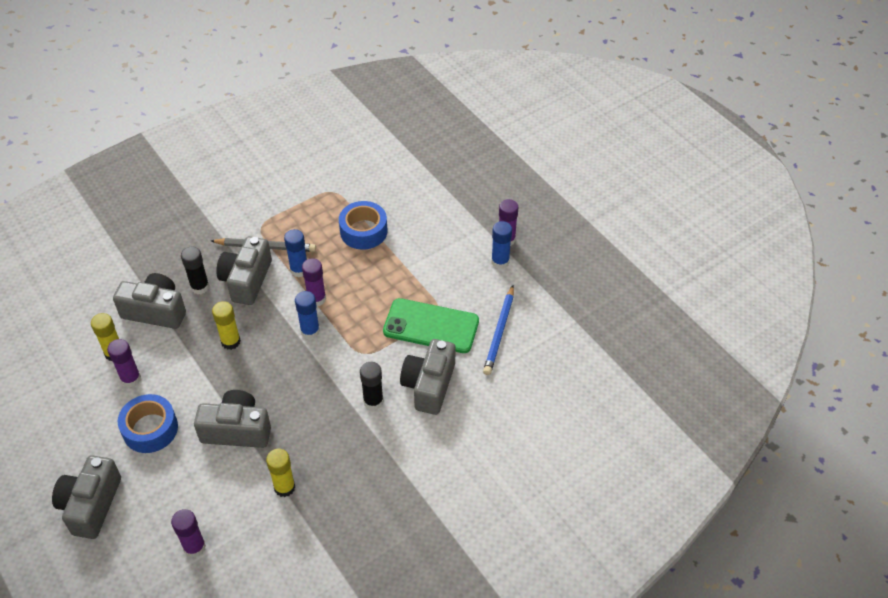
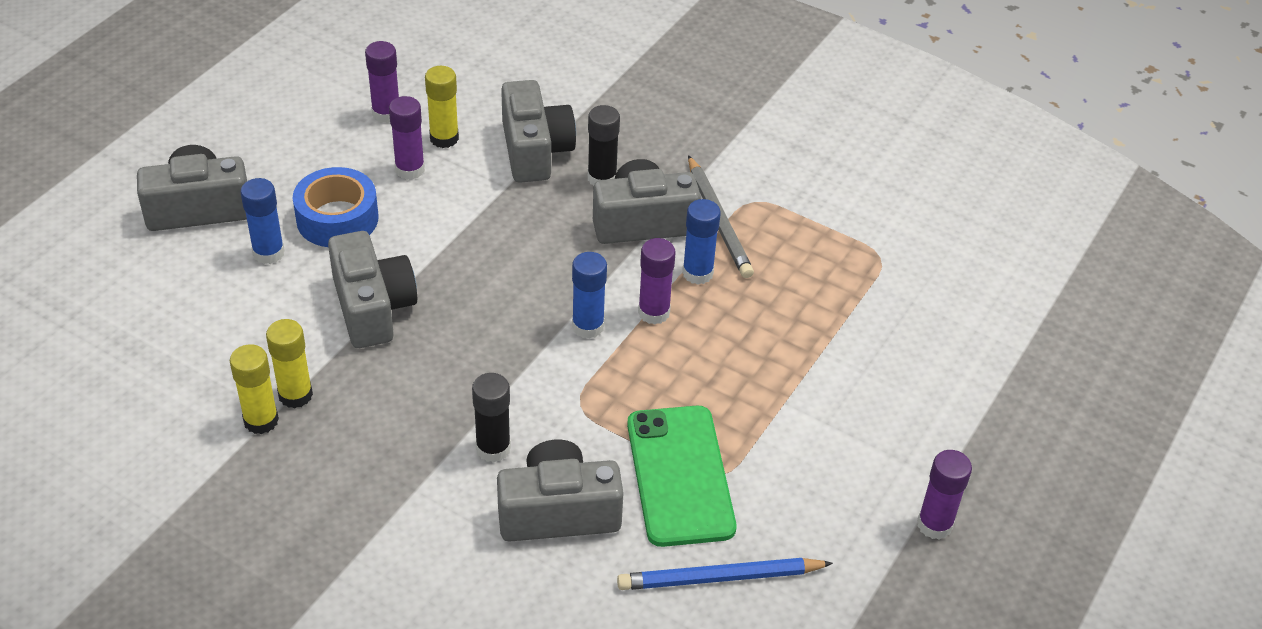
camera: 65 degrees right, 5 degrees down
purple glue stick [171,509,206,558] -> purple glue stick moved to [365,41,399,123]
yellow glue stick [212,301,241,350] -> yellow glue stick moved to [230,344,279,434]
blue tape [339,201,387,250] -> none
blue glue stick [491,221,512,269] -> blue glue stick moved to [240,178,285,264]

